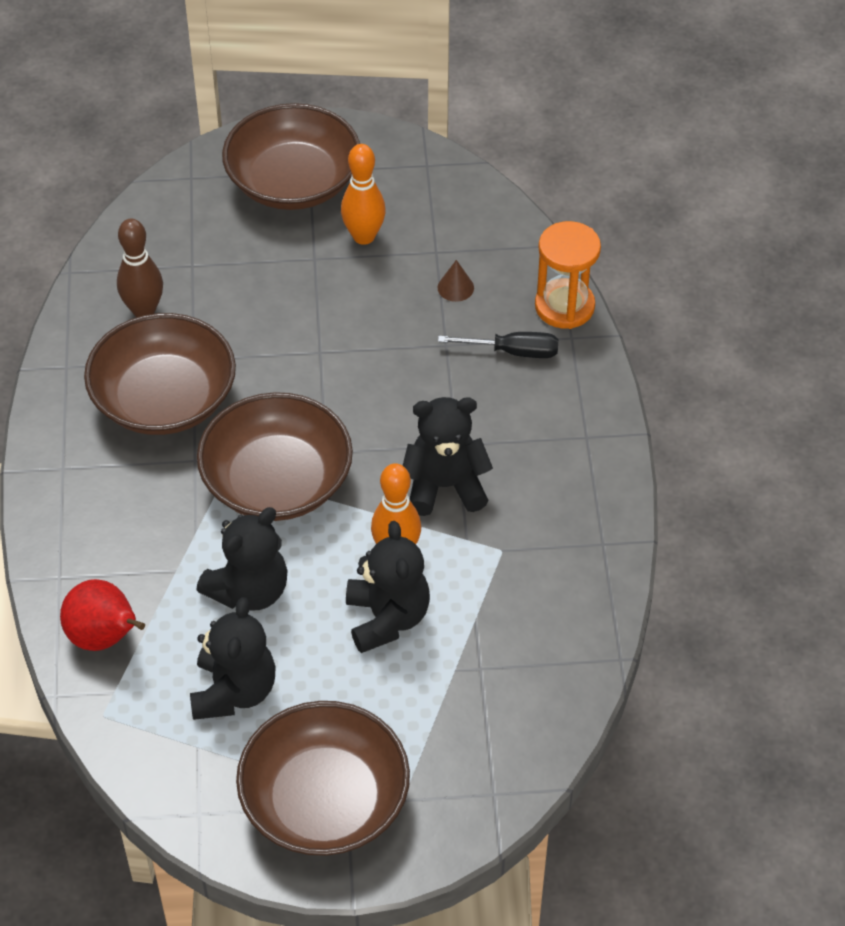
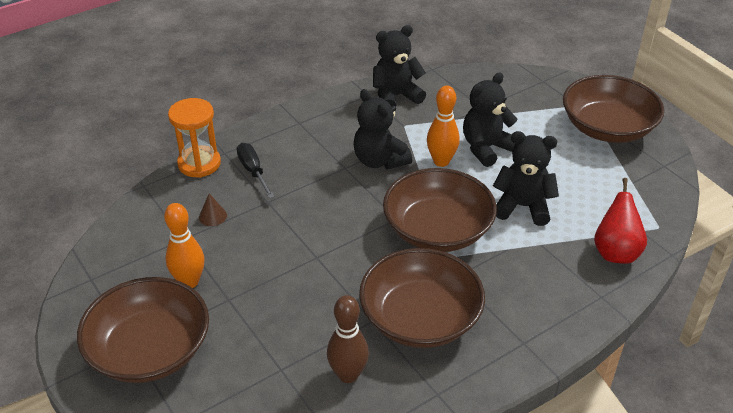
camera: 120 degrees left, 10 degrees down
black teddy bear [190,597,275,720] -> black teddy bear moved to [373,25,426,107]

